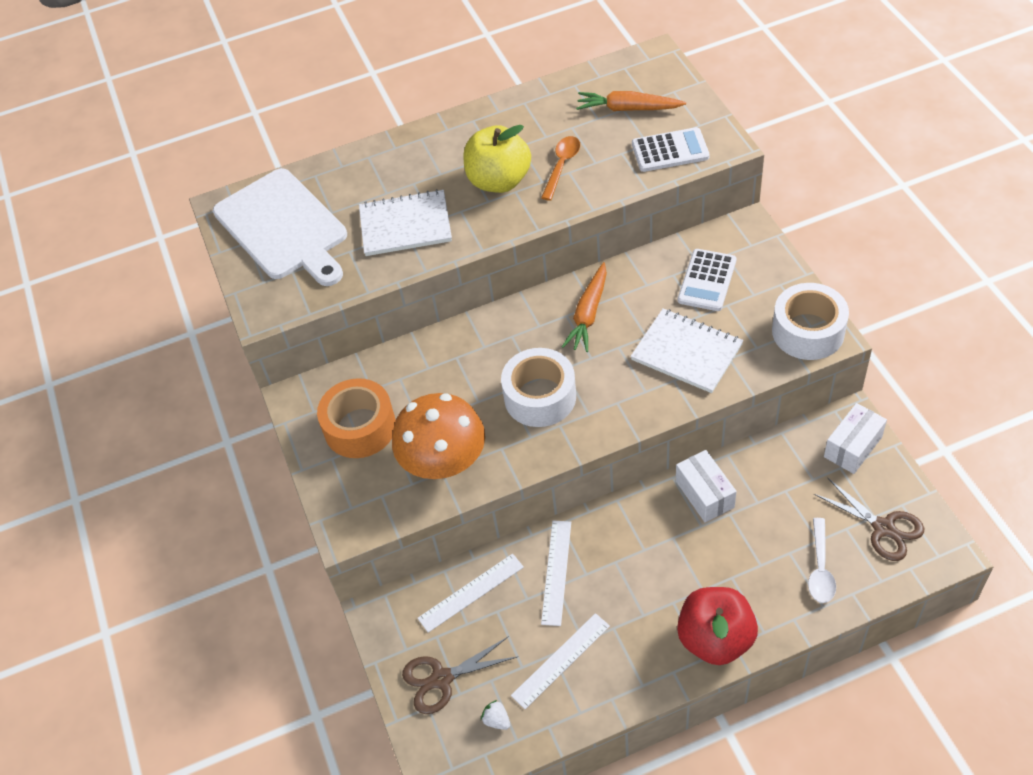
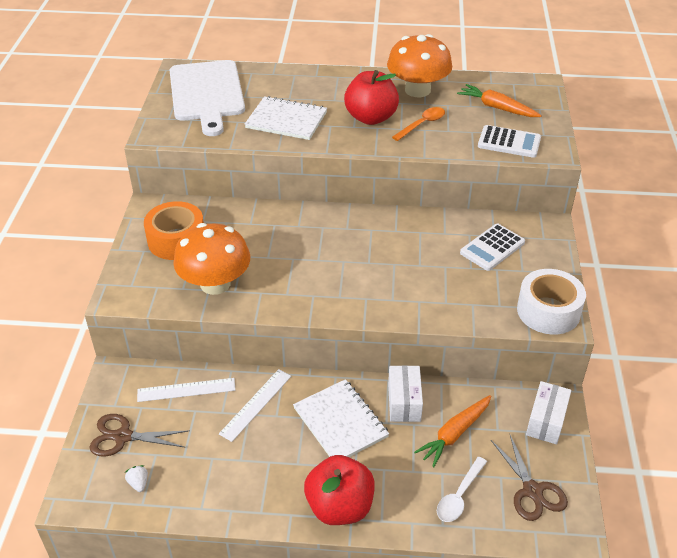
camera: 20 degrees right, 10 degrees down
yellow apple [464,125,531,193] -> red apple [344,70,399,125]
white tape [501,348,576,427] -> none
white ruler [511,613,610,709] -> none
orange carrot [562,262,607,352] -> orange carrot moved to [414,395,492,467]
white notebook [630,308,744,393] -> white notebook moved to [293,379,389,457]
white box [824,403,887,474] -> white box turned 45 degrees counterclockwise [526,381,571,444]
none -> orange mushroom [387,34,452,97]

